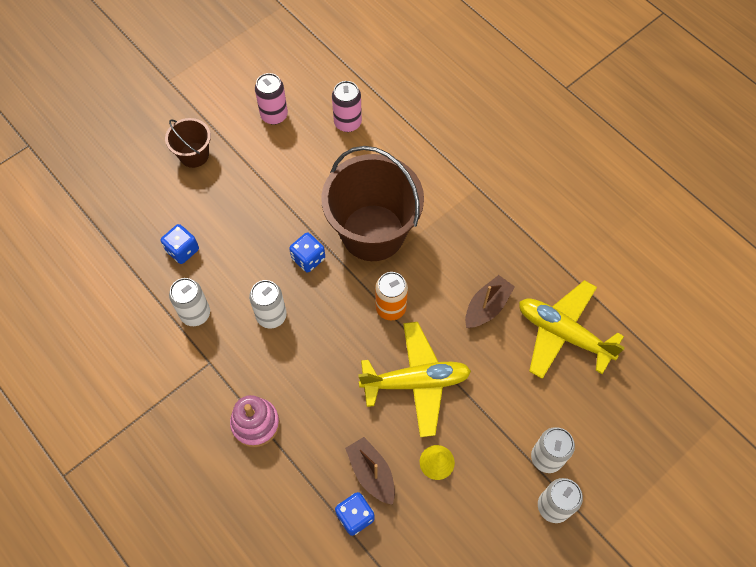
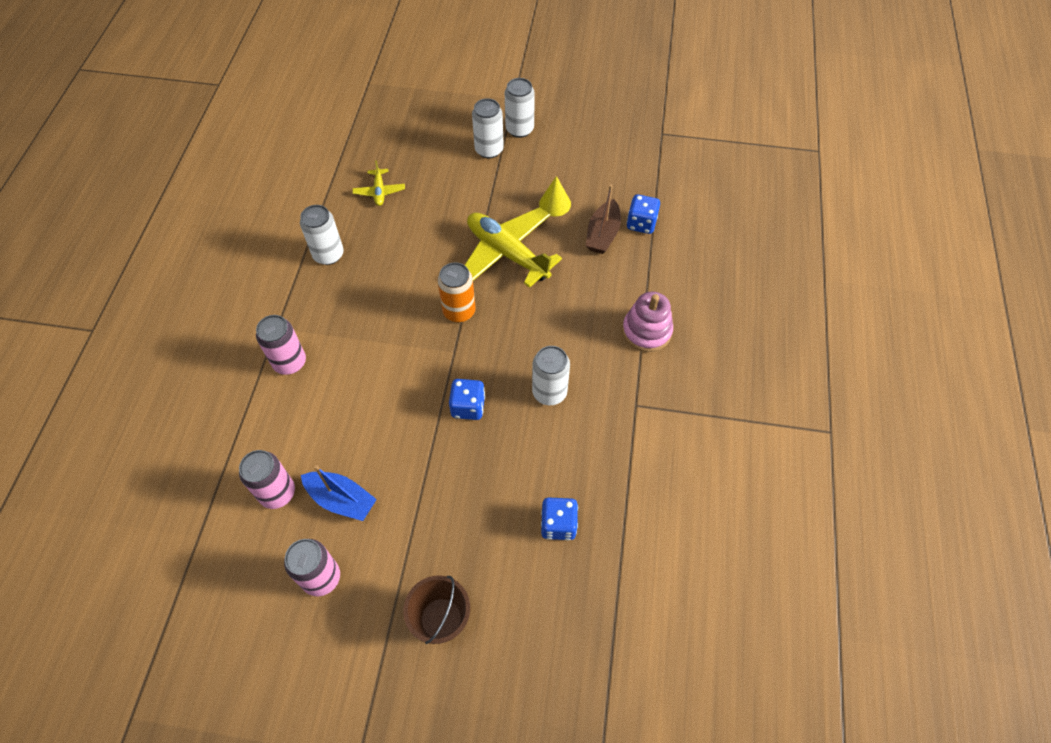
camera: 130 degrees left, 5 degrees down
white can [169,278,210,326] -> white can moved to [300,205,344,265]
brown bucket [321,146,424,261] -> none
brown boat [465,275,515,328] -> none
yellow plane [519,280,625,379] -> yellow plane [352,160,405,206], size x0.47
none -> pink can [256,315,306,375]
none -> blue boat [301,465,377,521]

